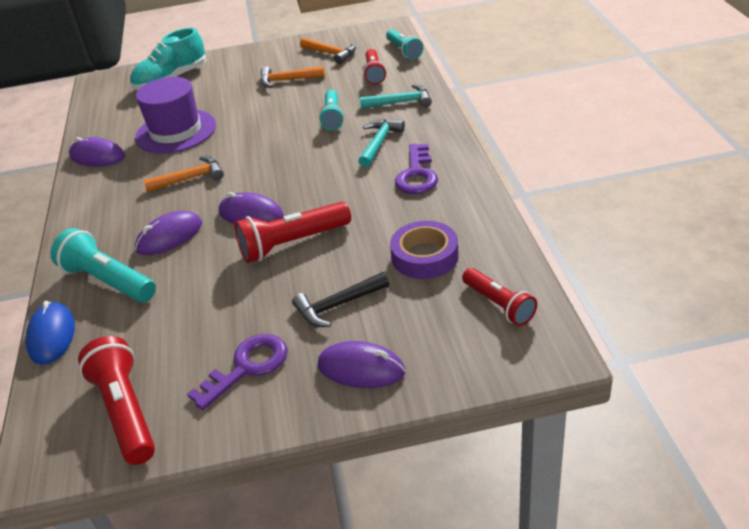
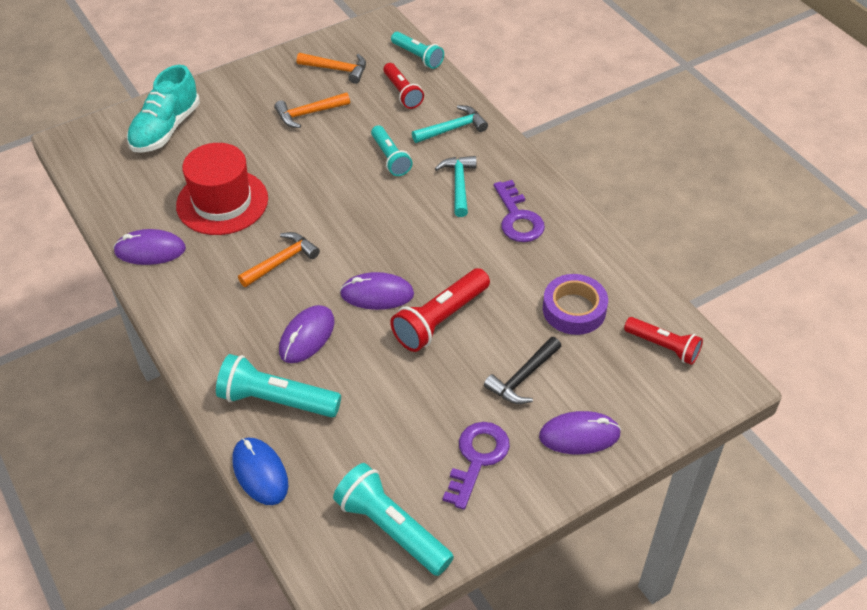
camera: 25 degrees left, 10 degrees up
red flashlight [78,336,155,465] -> turquoise flashlight [333,463,454,576]
purple hat [135,77,216,154] -> red hat [176,143,268,235]

